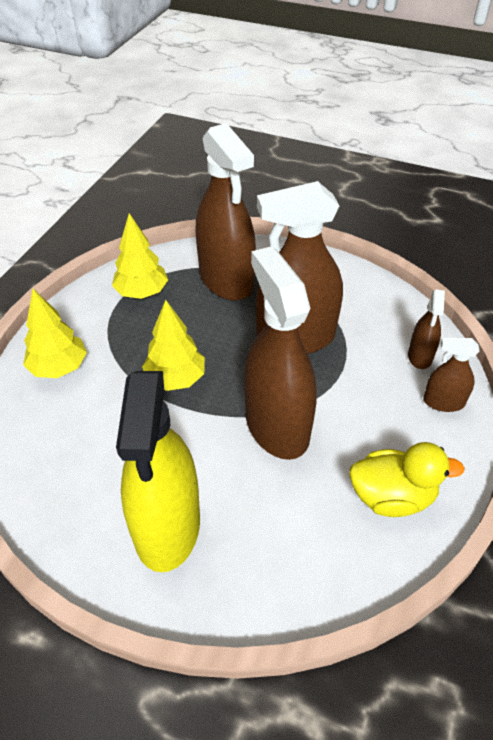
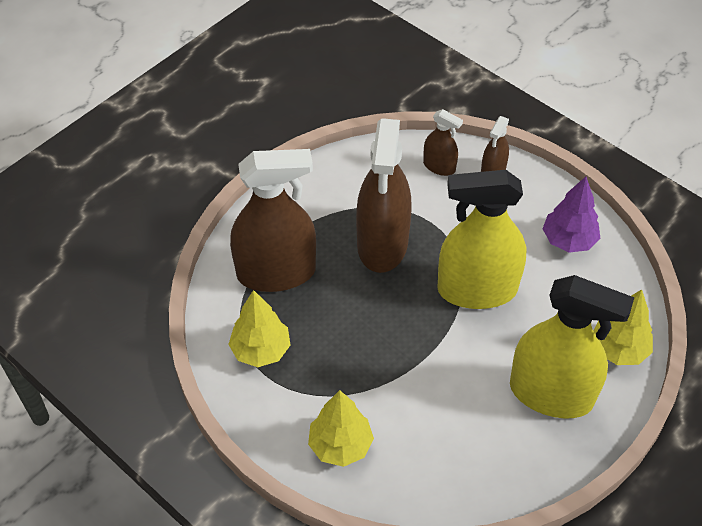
camera: 70 degrees left, 5 degrees up
yellow tree [142,300,205,391] -> yellow tree moved to [593,289,653,365]
brown spray bottle [244,246,317,460] -> yellow spray bottle [437,170,527,309]
yellow duck [349,442,465,517] -> purple tree [543,177,600,253]

